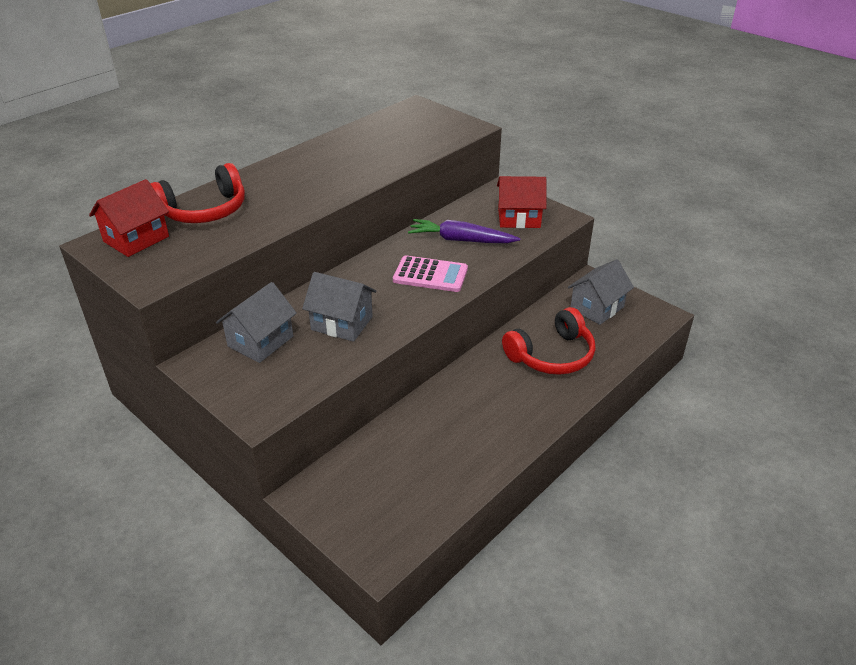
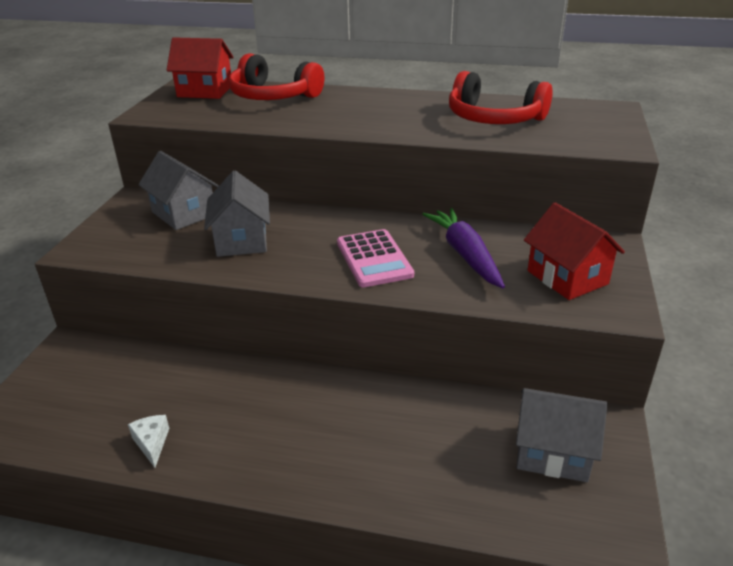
camera: 60 degrees right, 5 degrees down
grey house [216,282,297,363] -> grey house turned 45 degrees clockwise [138,151,219,230]
red headphones [502,307,595,375] -> red headphones moved to [449,71,553,124]
none -> white cheese [128,415,169,468]

